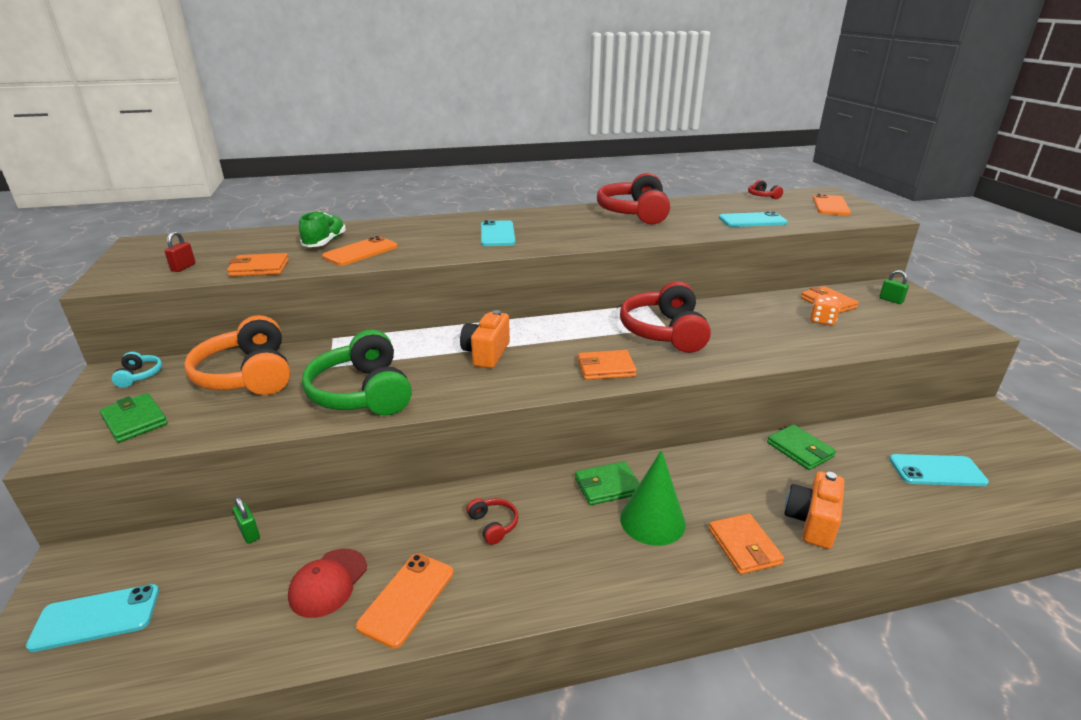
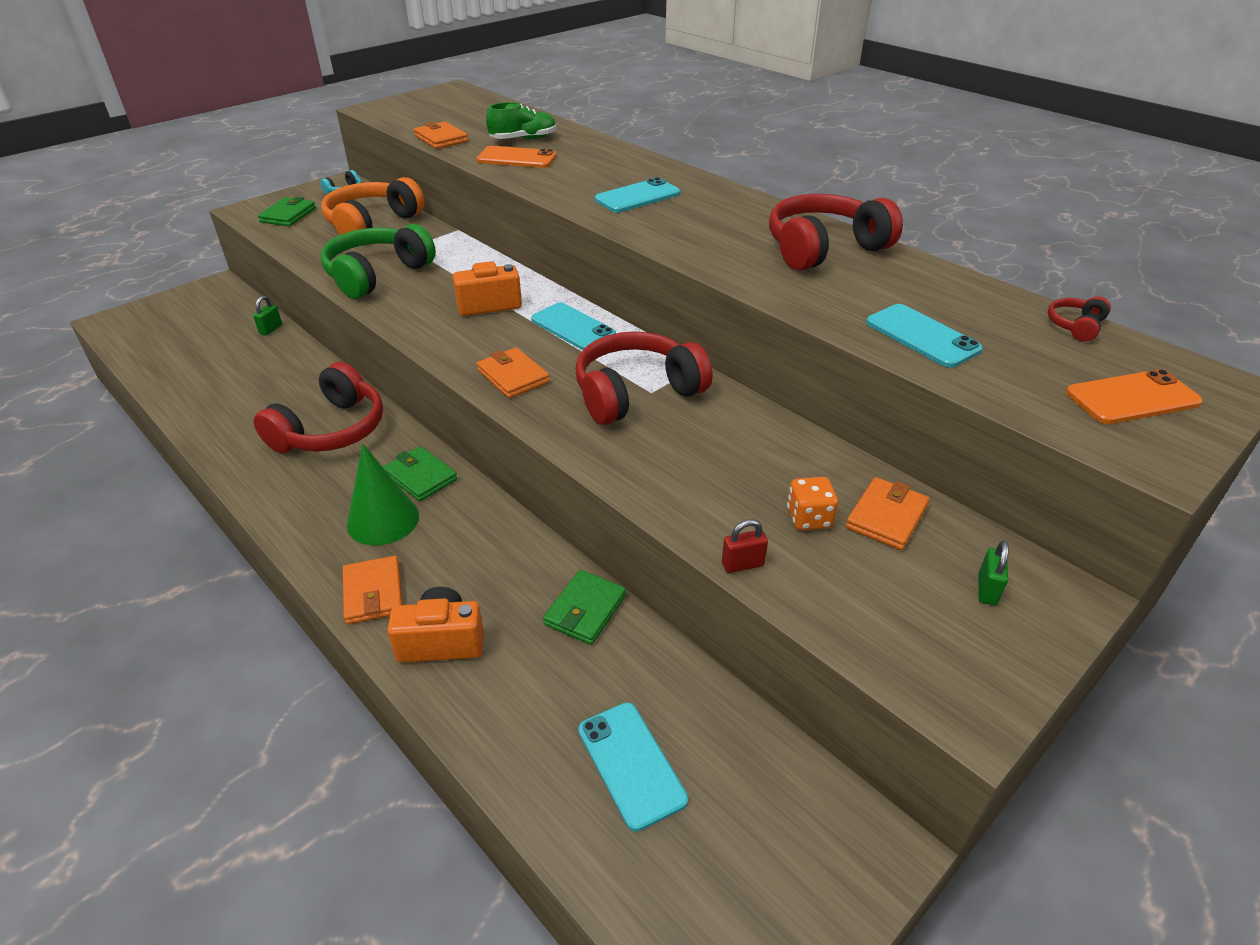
camera: 60 degrees right, 10 degrees up
turquoise phone [26,584,159,652] -> turquoise phone moved to [531,302,616,350]
red padlock [164,231,196,272] -> red padlock moved to [722,519,768,573]
red cap [288,549,367,618] -> none
orange phone [356,554,453,649] -> none
red headphones [467,498,519,545] -> red headphones [253,362,383,453], size x2.31
orange wallet [709,514,784,574] -> orange wallet turned 60 degrees counterclockwise [343,556,403,624]

